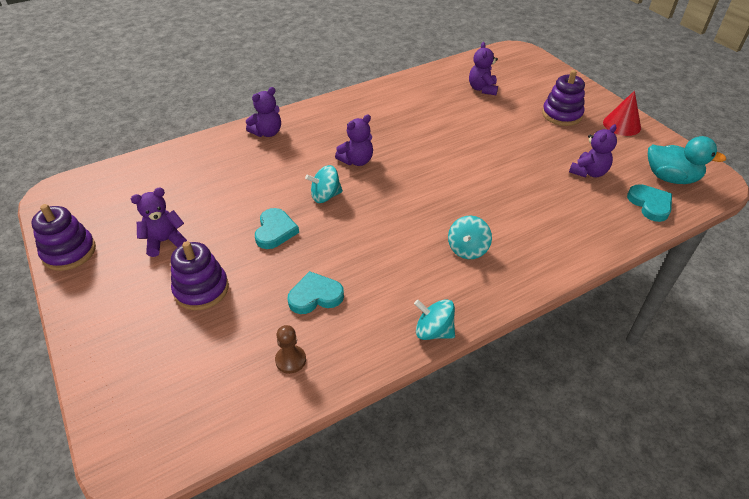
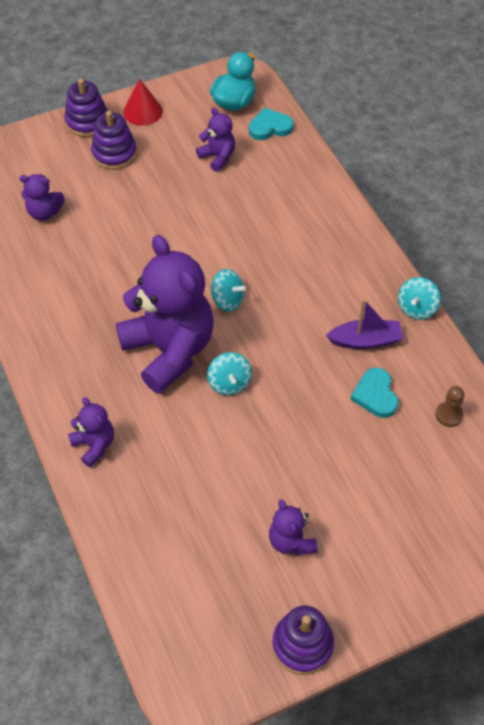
camera: 85 degrees left, 10 degrees up
purple stacking toy [171,241,229,310] -> purple stacking toy moved to [64,79,108,137]
turquoise heart [255,208,299,249] -> none
purple teddy bear [335,114,373,166] -> purple teddy bear [116,235,214,394], size x2.22
turquoise spinning top [448,216,492,259] -> turquoise spinning top moved to [211,269,246,312]
none -> purple boat [326,299,403,349]

